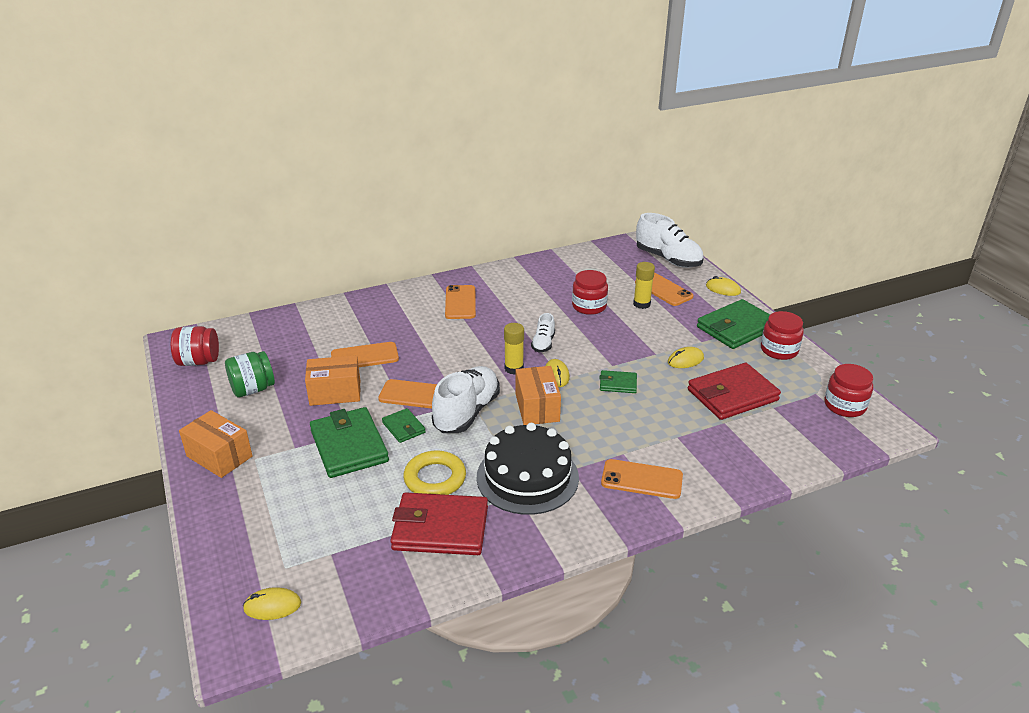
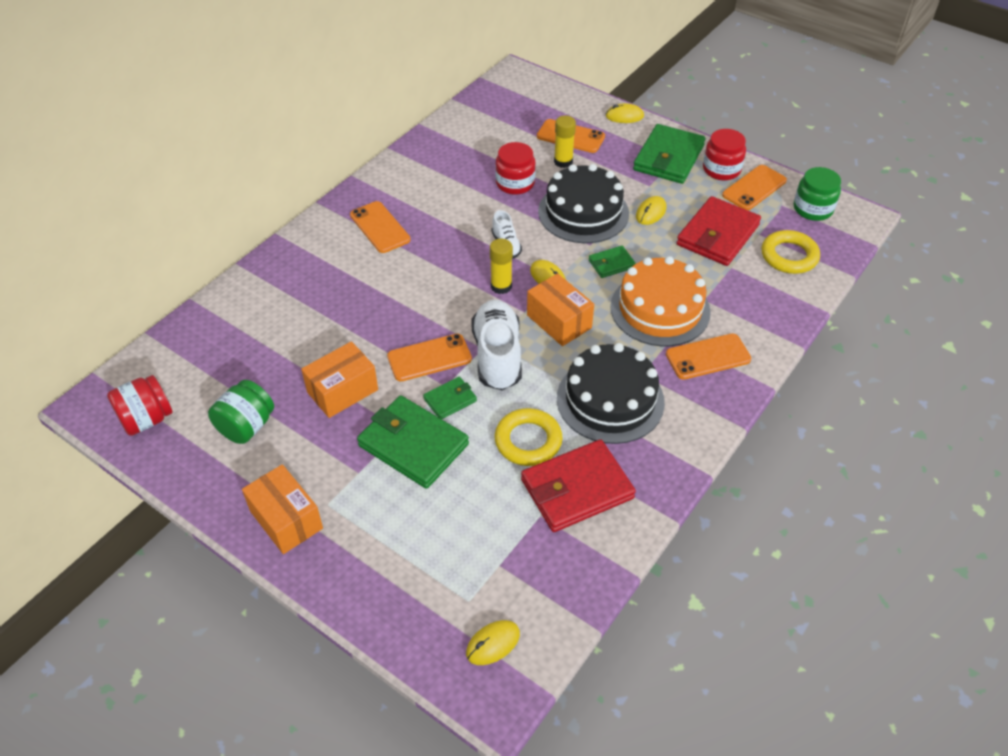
camera: 30 degrees left, 15 degrees up
orange box [179,410,253,478] -> orange box turned 45 degrees clockwise [242,464,323,554]
orange phone [331,342,399,367] -> orange phone moved to [722,165,787,210]
green wallet [382,408,426,443] -> green wallet turned 60 degrees counterclockwise [423,377,477,419]
white shoe [636,213,704,268] -> none
red jar [824,364,873,417] -> green jar [794,167,841,221]
none -> black cake [538,164,629,243]
none -> orange cake [610,256,711,346]
none -> yellow ring [761,230,820,274]

